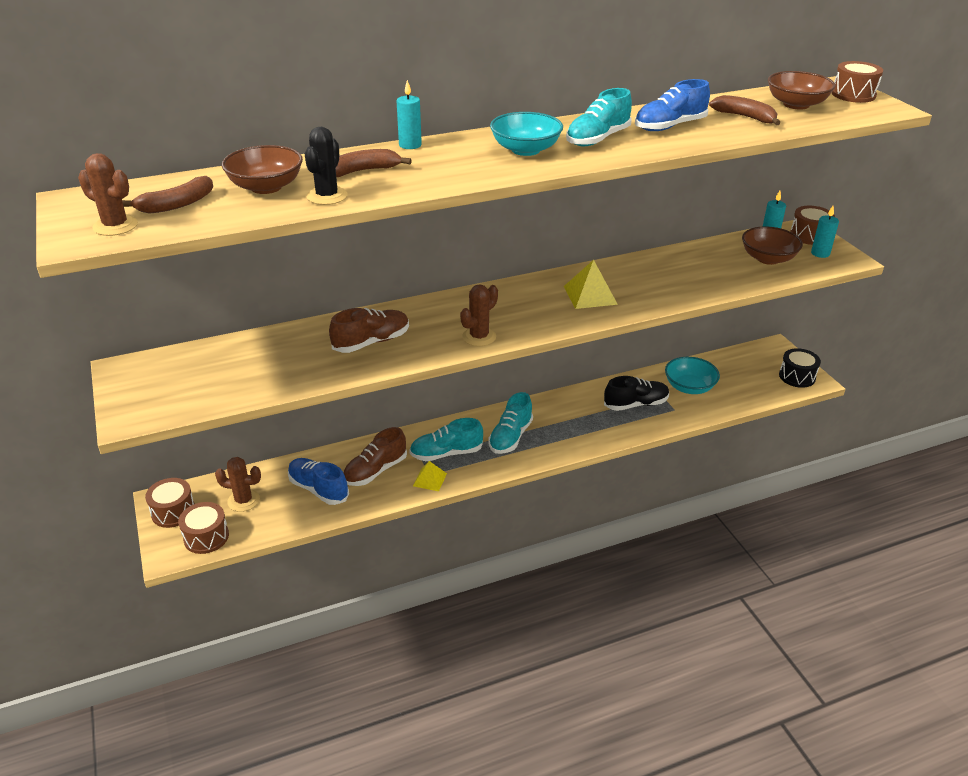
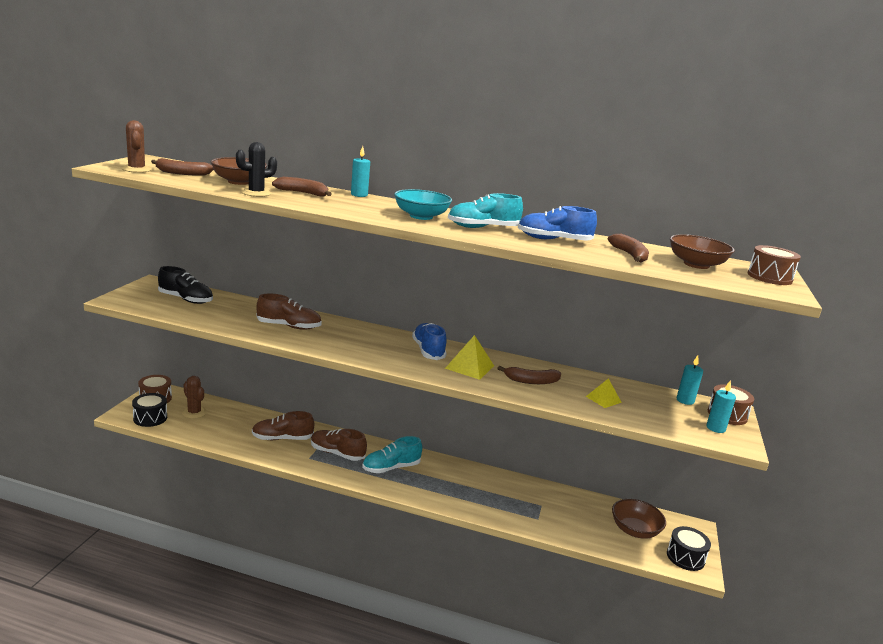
camera: 35 degrees right, 15 degrees down
brown drum [178,502,229,554] -> black drum [132,393,167,427]
blue shoe [288,458,349,505] -> blue shoe moved to [412,323,447,360]
turquoise shoe [409,418,483,461] -> brown shoe [311,429,367,461]
yellow pyramid [413,461,447,491] -> yellow pyramid moved to [586,378,622,408]
brown cactus [460,284,498,346] -> none
black shoe [604,376,669,411] -> black shoe moved to [158,266,213,304]
turquoise bowl [665,357,720,394] -> none
brown bowl [742,226,803,265] -> brown bowl moved to [612,499,666,539]
none -> brown banana [497,366,561,384]

